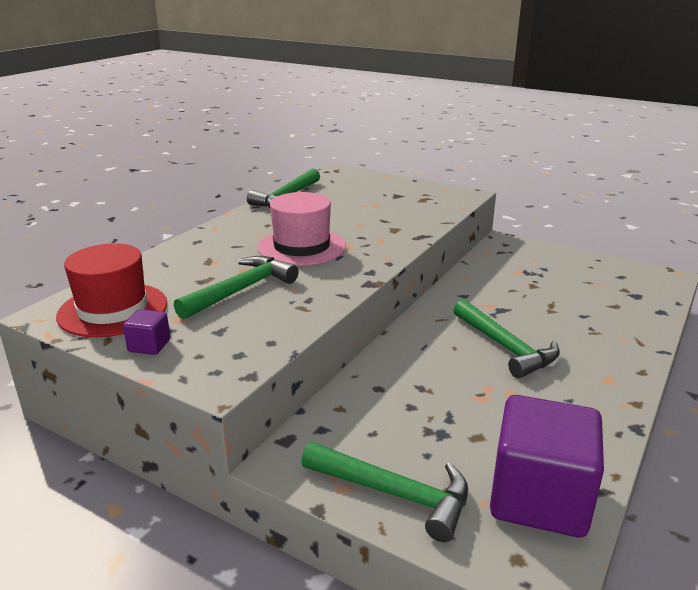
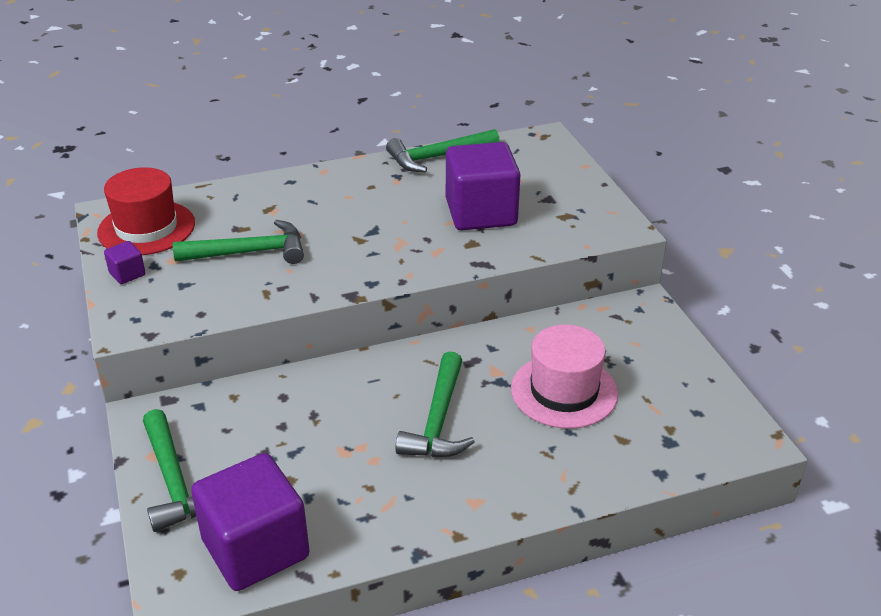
camera: 40 degrees right, 10 degrees up
pink hat [258,192,346,266] -> pink hat moved to [511,325,618,429]
none -> purple cube [446,142,521,230]

